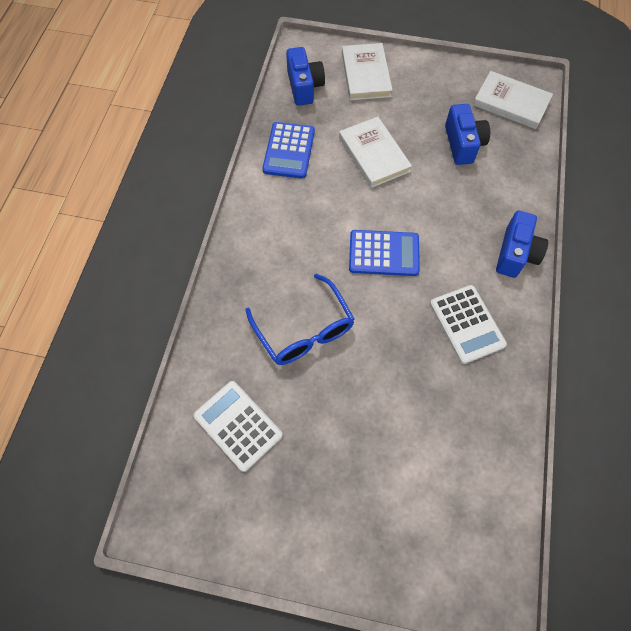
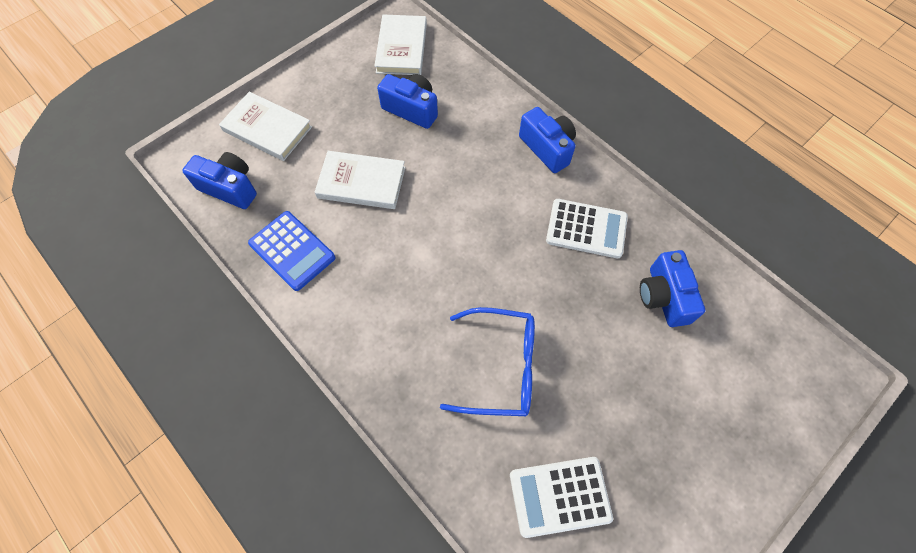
camera: 55 degrees left, 0 degrees up
blue calculator [349,230,420,276] -> none
white book [473,71,553,129] -> white book turned 60 degrees counterclockwise [374,15,427,75]
none -> blue camera [640,250,705,327]

